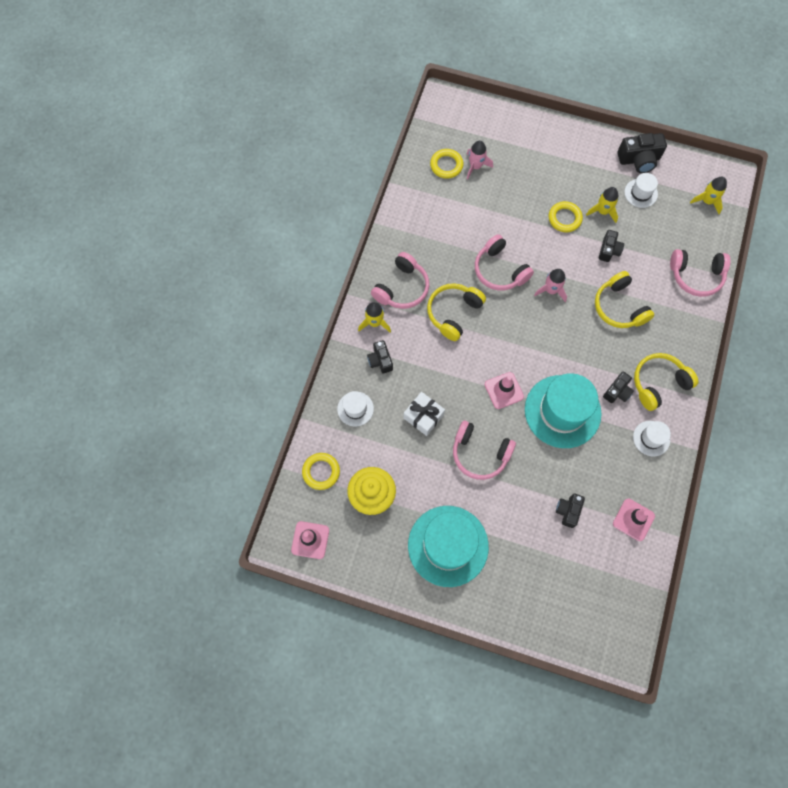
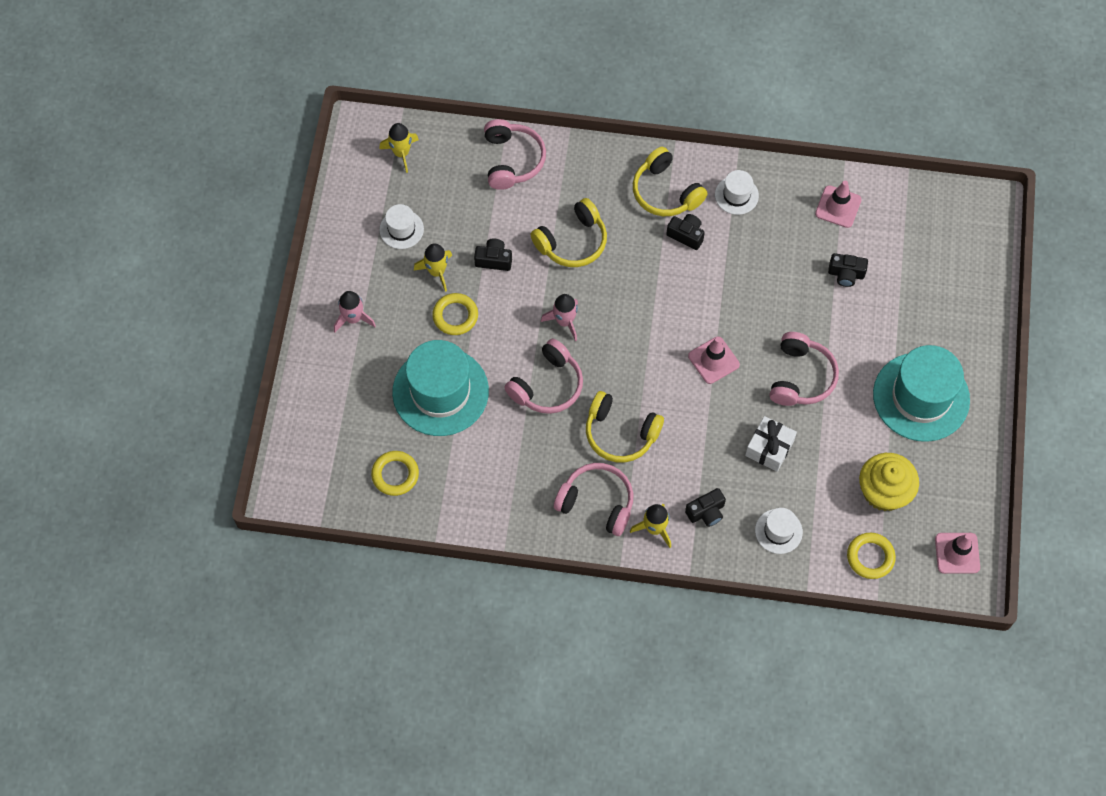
camera: 100 degrees left, 5 degrees down
pink rocket [467,141,493,180] -> pink rocket moved to [334,291,376,332]
turquoise hat [525,373,602,448] -> turquoise hat moved to [392,340,489,436]
black camera [617,133,667,173] -> none

